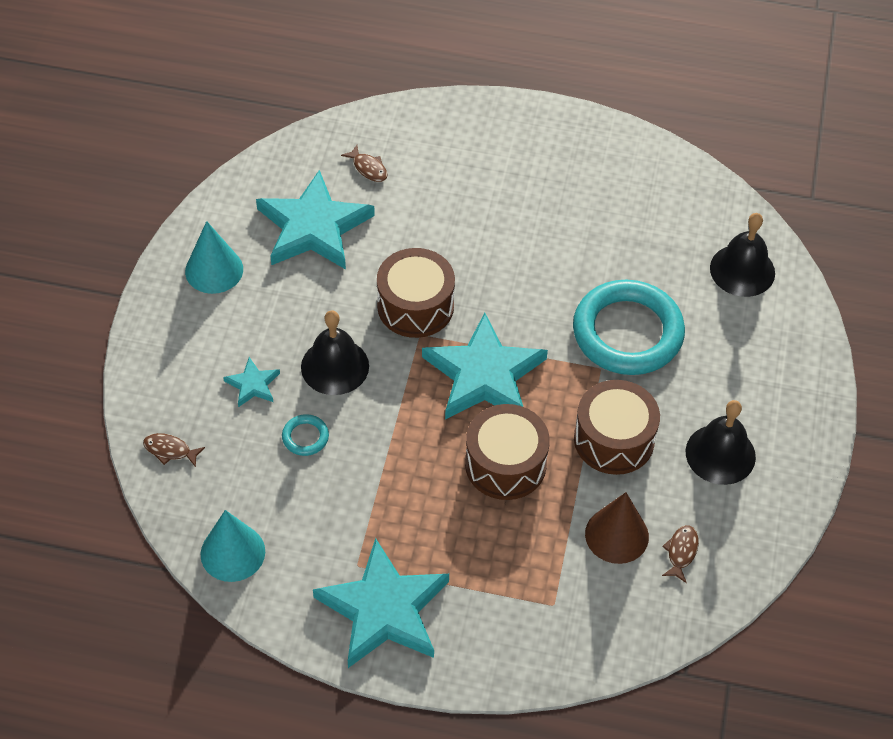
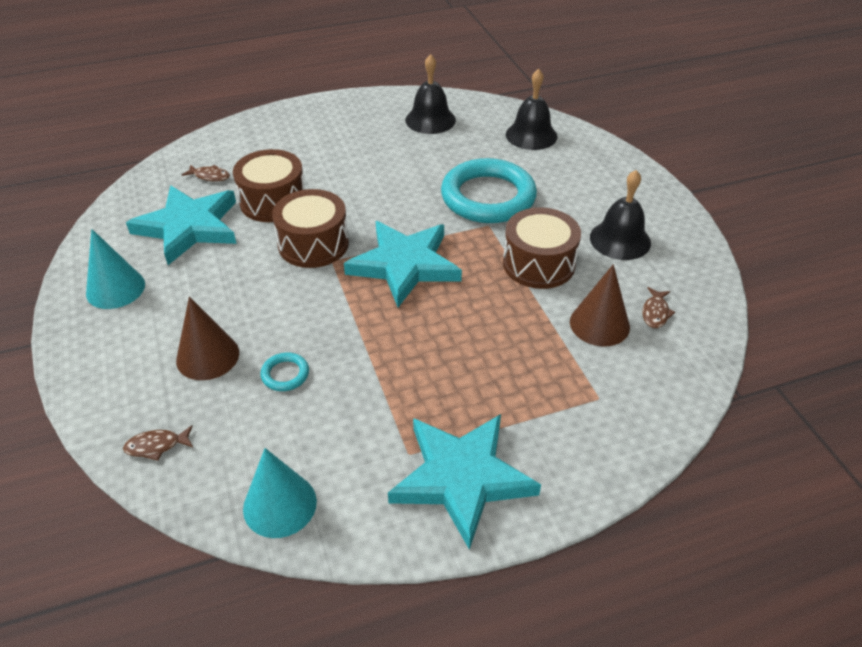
camera: 30 degrees left, 10 degrees down
turquoise star [223,357,280,407] -> brown cone [176,296,239,380]
black bell [301,310,369,395] -> black bell moved to [406,54,456,134]
brown drum [465,404,550,500] -> brown drum moved to [233,149,305,222]
brown fish [662,525,699,583] -> brown fish turned 150 degrees counterclockwise [643,287,675,328]

